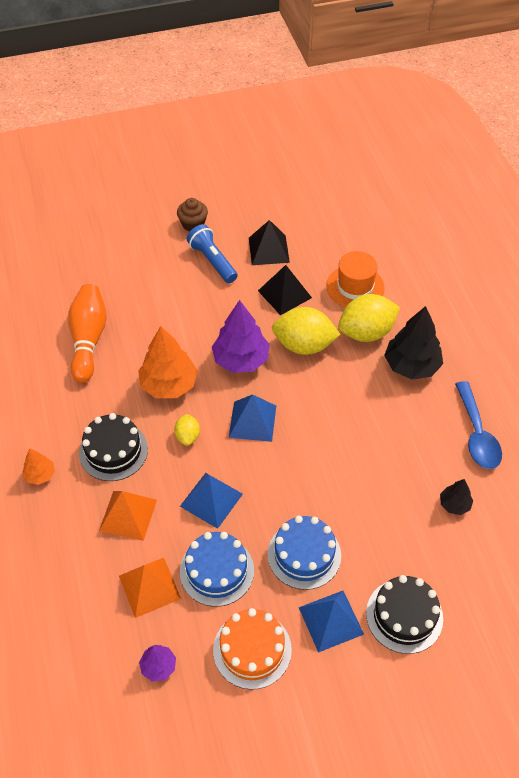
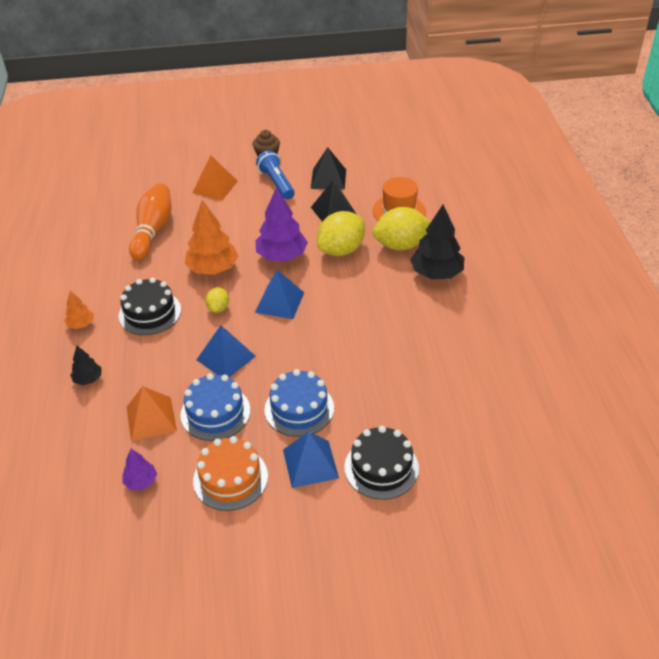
camera: 10 degrees right, 10 degrees down
orange pyramid [99,491,157,541] -> orange pyramid moved to [192,155,238,200]
yellow lemon [272,307,341,355] -> yellow lemon turned 60 degrees counterclockwise [317,211,365,256]
black tree [440,479,473,515] -> black tree moved to [70,346,102,385]
blue spoon [455,381,502,469] -> none

